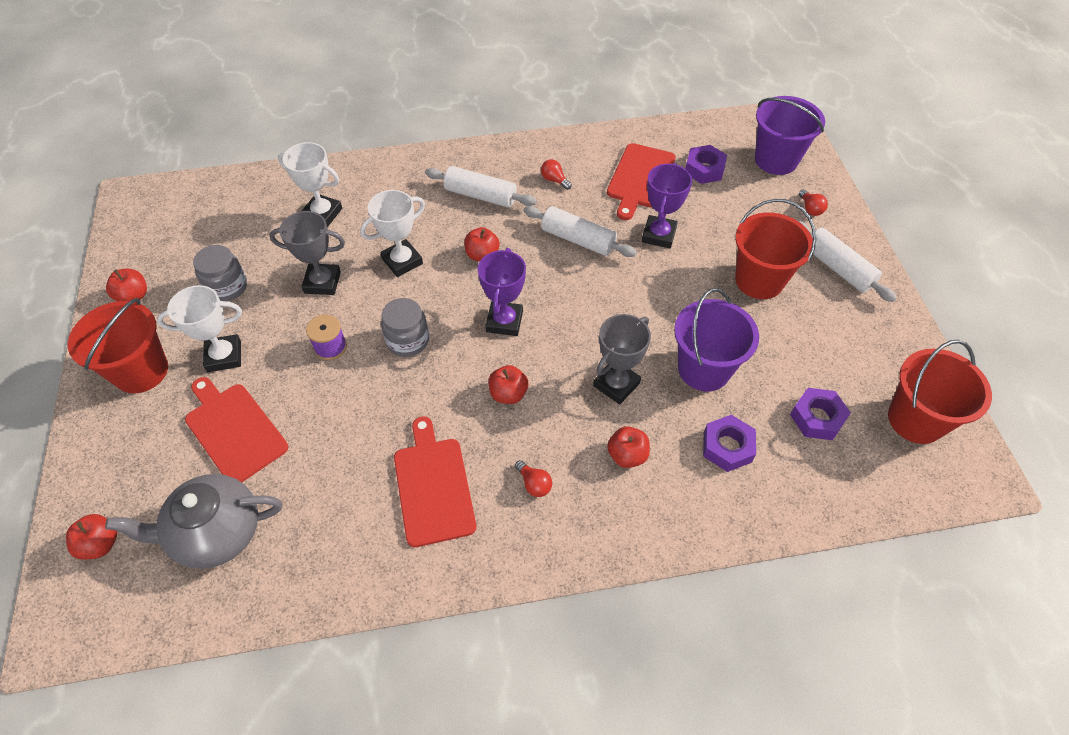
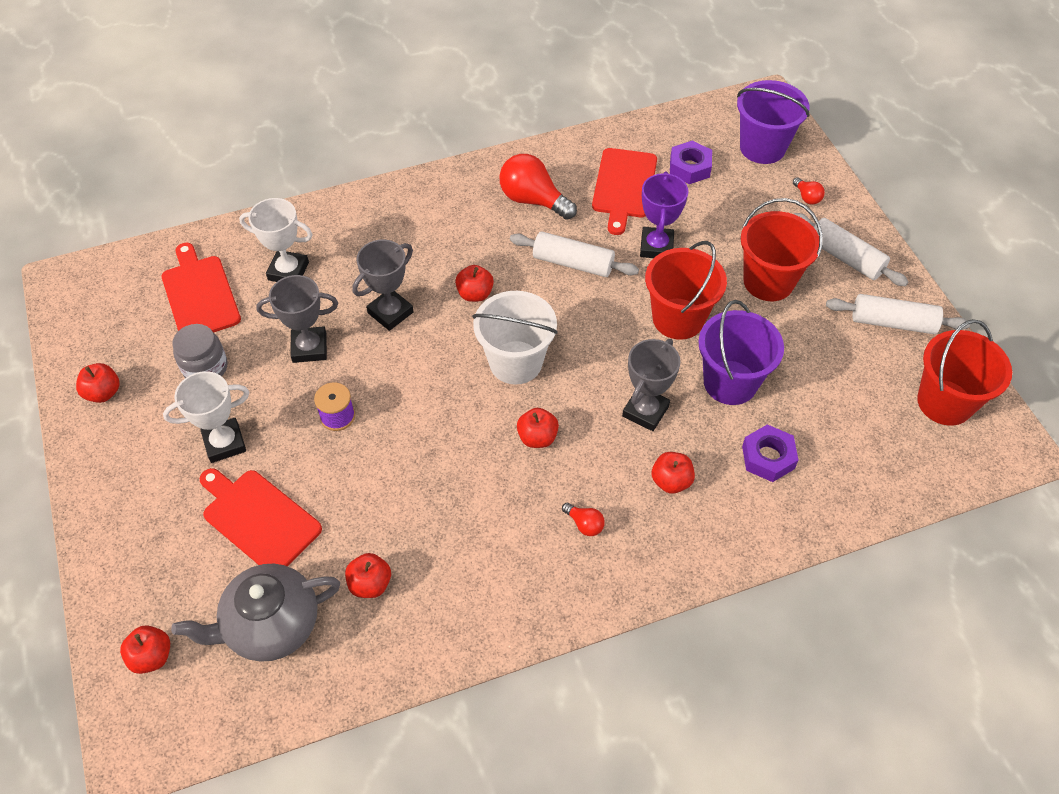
camera: 10 degrees left, 0 degrees up
red bucket [68,298,168,393] -> red bucket moved to [645,241,727,340]
white trophy [360,190,425,277] -> grey trophy [352,240,414,331]
grey jar [381,298,429,357] -> none
red cutting board [394,417,476,547] -> red cutting board moved to [162,242,241,333]
white rolling pin [425,166,537,208] -> white rolling pin moved to [826,294,970,334]
purple trophy [478,248,526,336] -> white bucket [472,291,558,385]
red light bulb [541,159,572,190] -> red light bulb [499,154,577,220], size x2.12
purple nut [790,388,851,440] -> none
none -> red apple [345,553,391,598]

